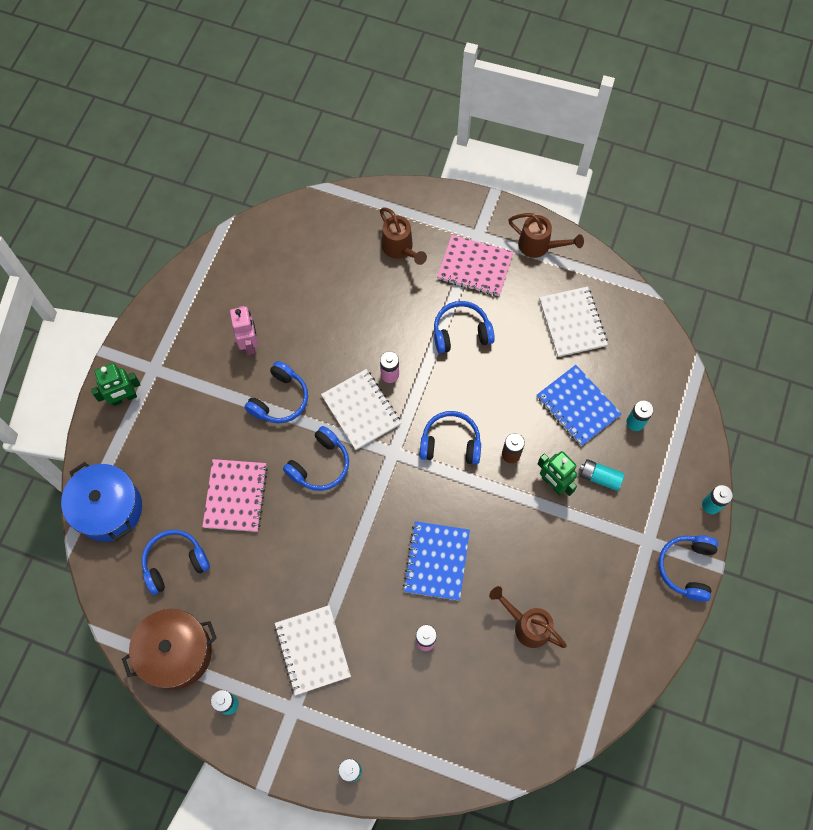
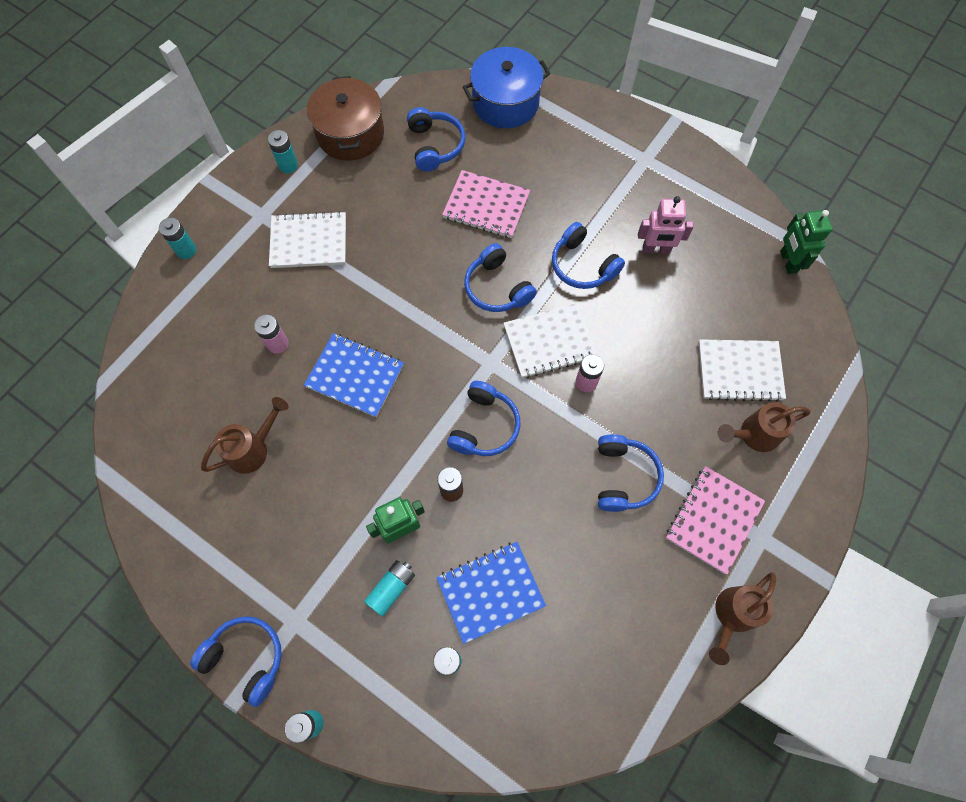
camera: 105 degrees right, 0 degrees up
green robot [91,363,140,406] -> green robot moved to [780,210,832,274]
white notebook [539,286,608,357] -> white notebook moved to [698,339,786,402]

